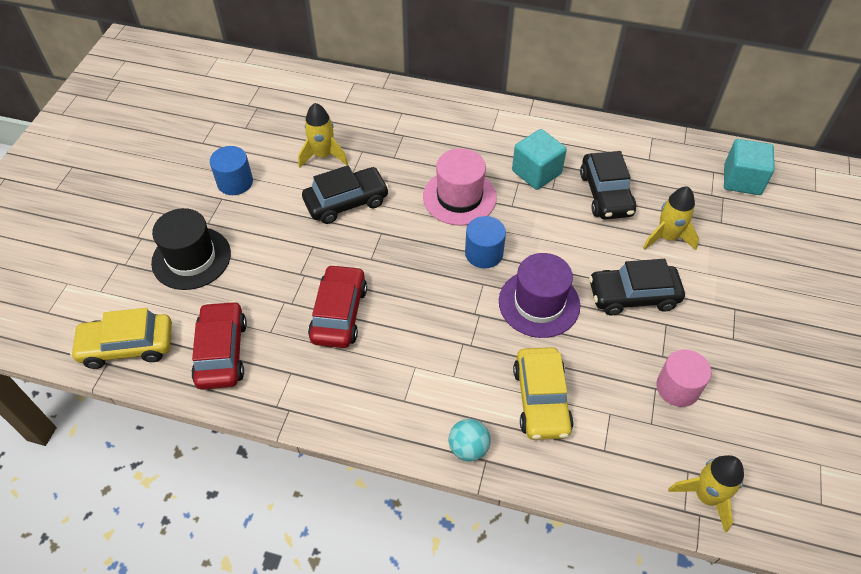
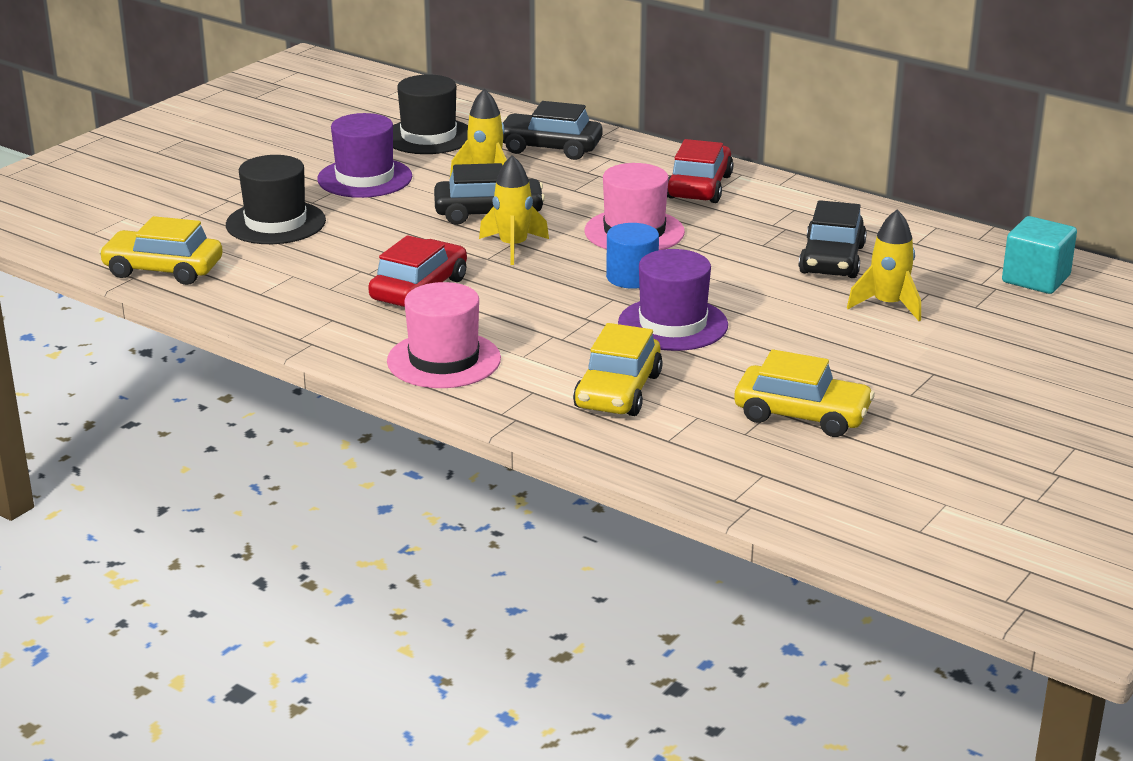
camera: 20 degrees right, 25 degrees down
red car [191,301,247,389] -> red car moved to [667,139,733,203]
blue cylinder [210,146,253,195] -> purple hat [317,113,412,198]
turquoise ball [448,419,491,462] -> none
turquoise cube [512,129,567,190] -> none
black car [589,259,685,316] -> black car moved to [503,101,603,160]
pink cylinder [656,349,711,407] -> yellow car [734,349,875,437]
yellow rocket [668,455,744,532] -> yellow rocket moved to [479,155,549,265]
none -> pink hat [387,282,501,388]
none -> black hat [393,74,468,154]

